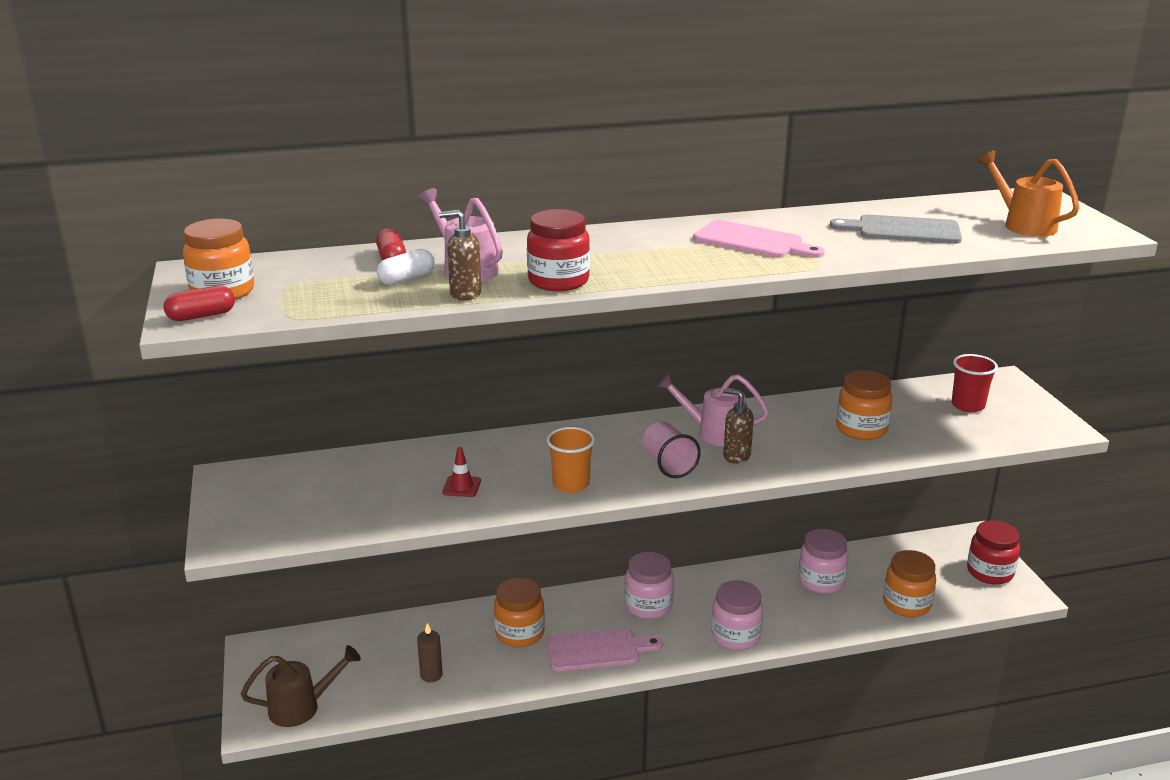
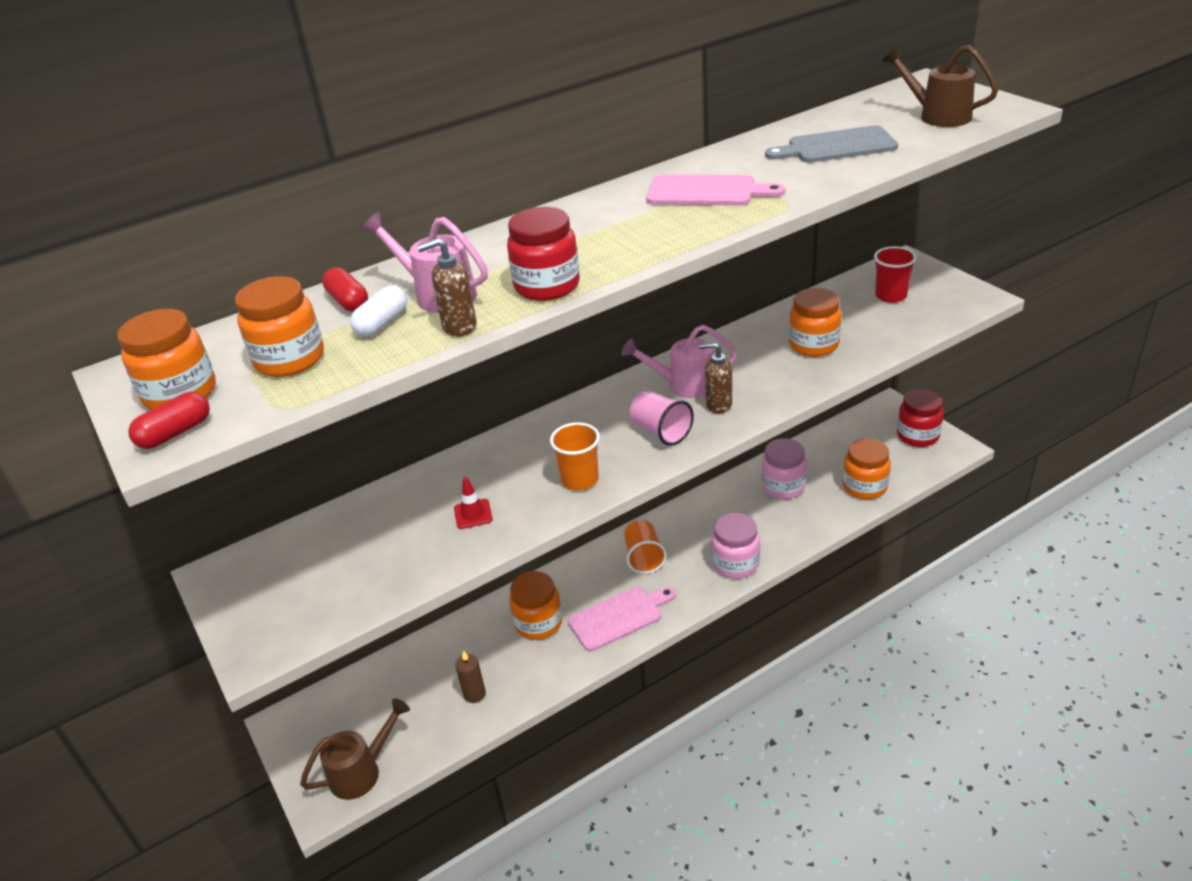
camera: 15 degrees left, 10 degrees up
pink jar [625,552,674,619] -> orange cup [624,520,667,574]
orange watering can [977,151,1080,237] -> brown watering can [882,45,998,127]
none -> orange jar [235,276,324,377]

